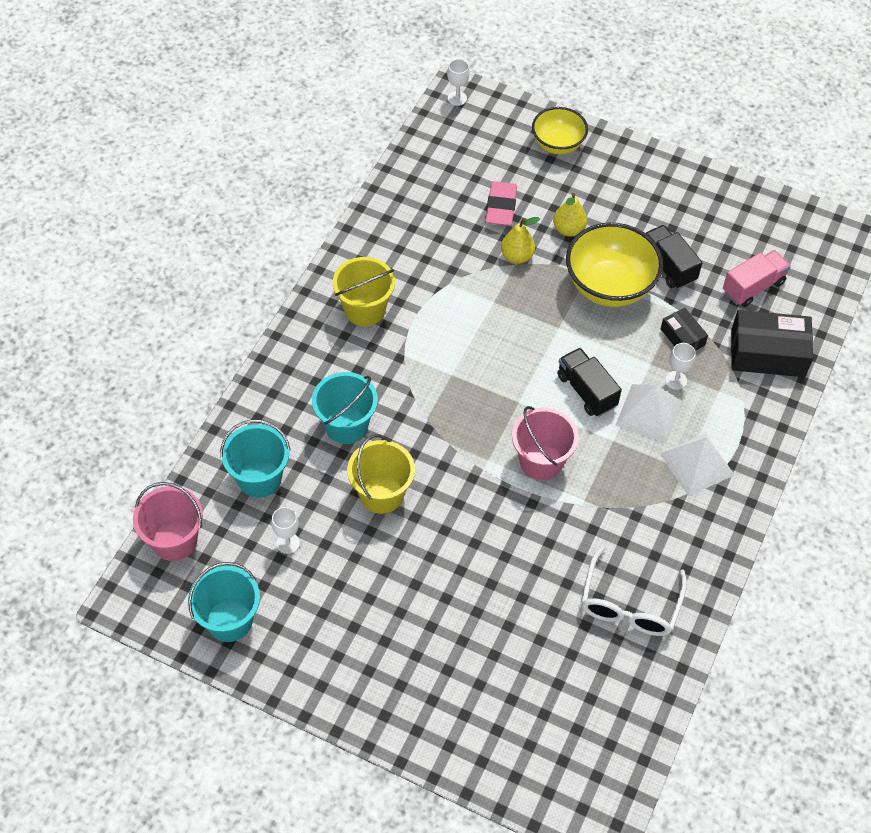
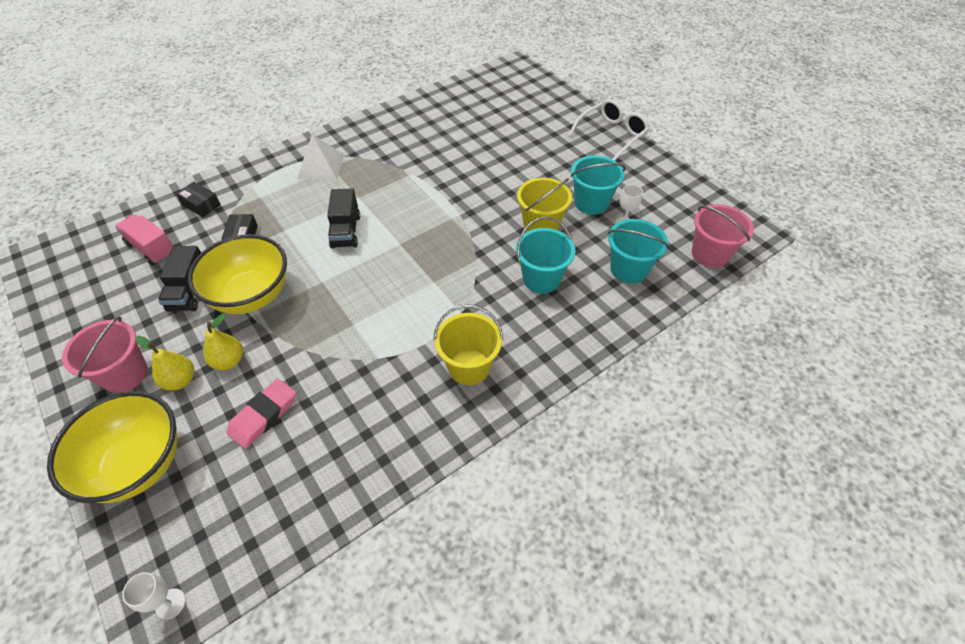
camera: 150 degrees left, 5 degrees down
turquoise bucket [188,562,260,642] -> turquoise bucket moved to [571,156,626,215]
yellow pear [501,217,540,264] -> yellow pear moved to [135,336,194,390]
pink bucket [512,406,579,480] -> pink bucket moved to [62,316,148,393]
yellow bowl [532,107,588,155] -> yellow bowl [47,391,178,503], size x1.60
white glasses [581,546,687,636] -> white glasses moved to [569,99,650,161]
white pyramid [615,384,682,444] -> none
white goblet [665,343,696,390] -> none
pink truck [723,250,791,307] -> pink truck turned 45 degrees clockwise [115,215,173,265]
black box [731,310,813,377] -> black box [176,182,221,217], size x0.54

